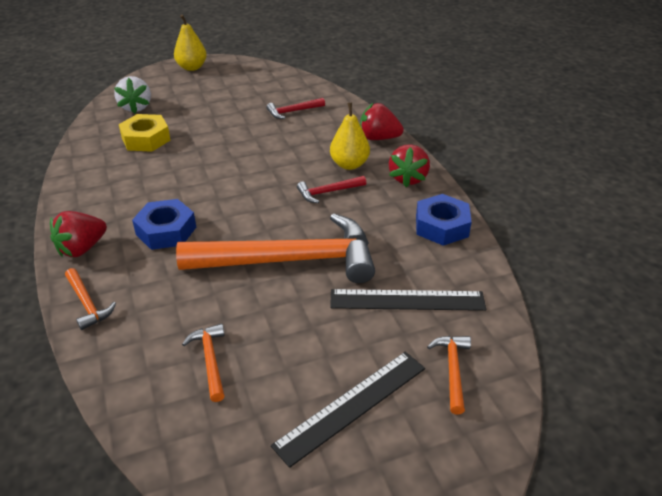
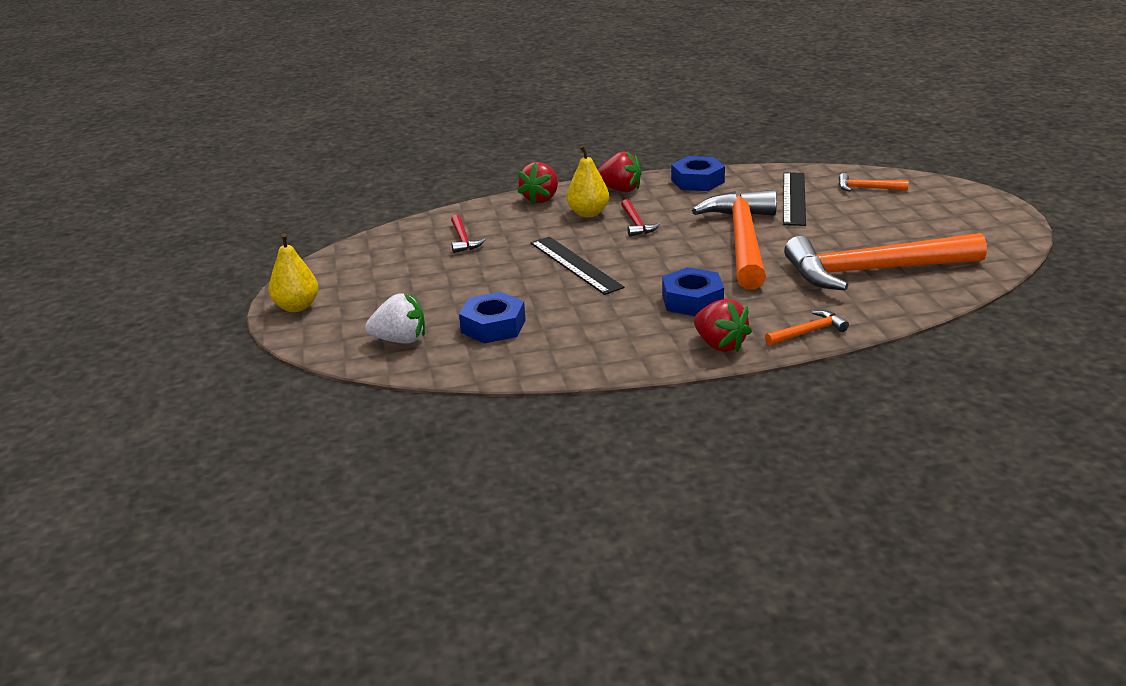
camera: 80 degrees left, 10 degrees down
yellow nut [119,114,170,152] -> blue nut [459,292,526,344]
orange hammer [182,324,225,402] -> orange hammer [784,233,987,290], size x2.46
black ruler [271,352,425,468] -> black ruler moved to [531,237,624,295]

